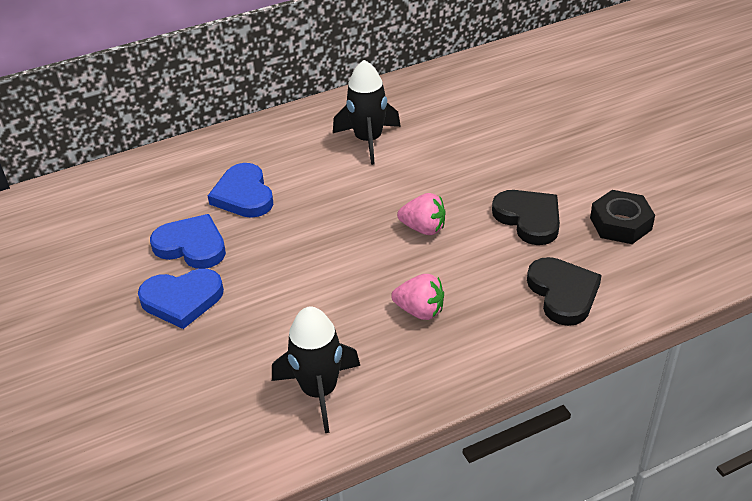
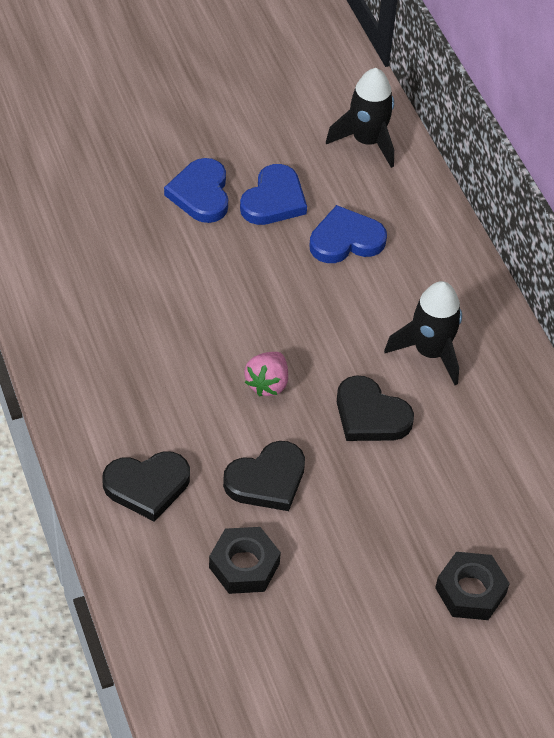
camera: 90 degrees right, 10 degrees up
black rocket [272,306,360,433] -> black rocket moved to [326,68,394,168]
pink strawberry [391,274,444,320] -> none
none -> black heart [337,376,414,441]
none -> black nut [435,552,510,620]

